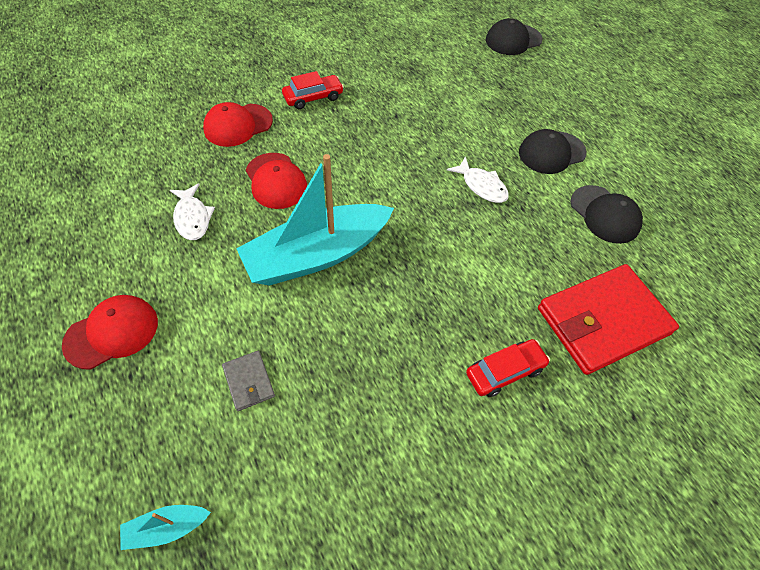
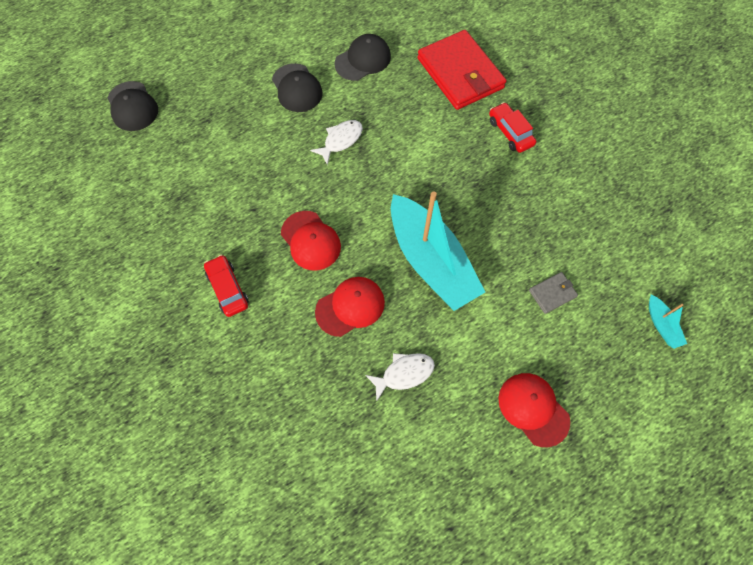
camera: 90 degrees left, 10 degrees up
red cap [203,102,273,147] -> red cap moved to [281,211,341,271]

